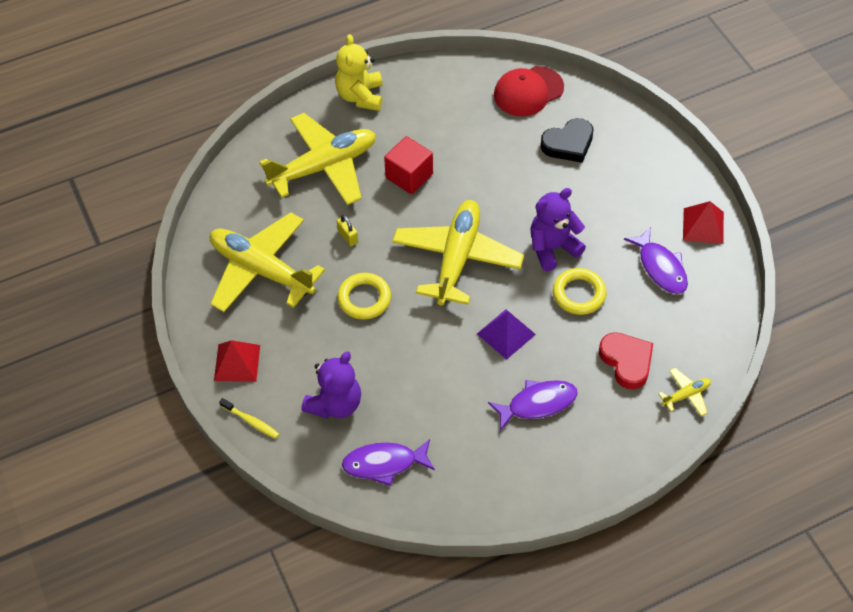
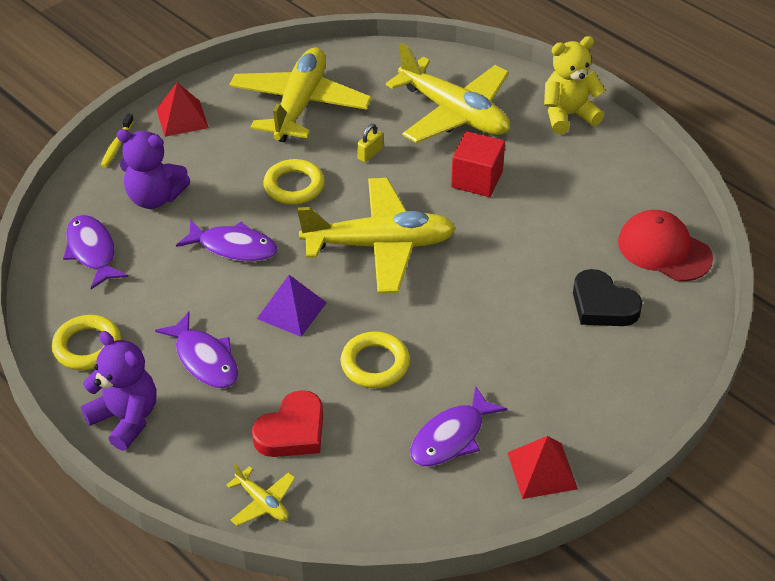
camera: 70 degrees right, 10 degrees down
purple teddy bear [530,188,586,271] -> purple teddy bear moved to [81,331,156,451]
none -> yellow ring [52,315,121,370]
none -> purple fish [176,220,278,262]

